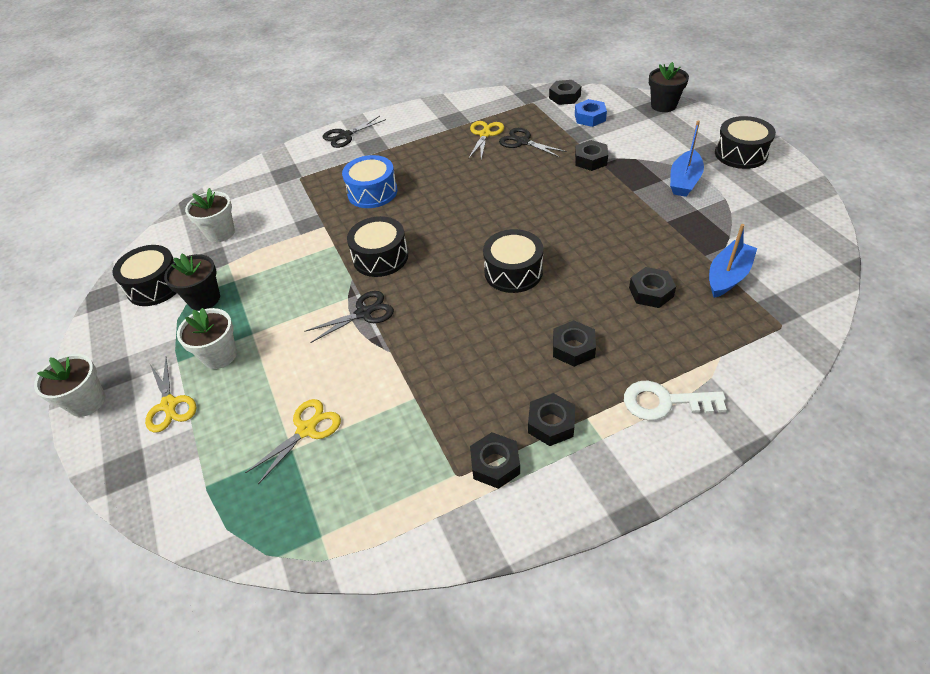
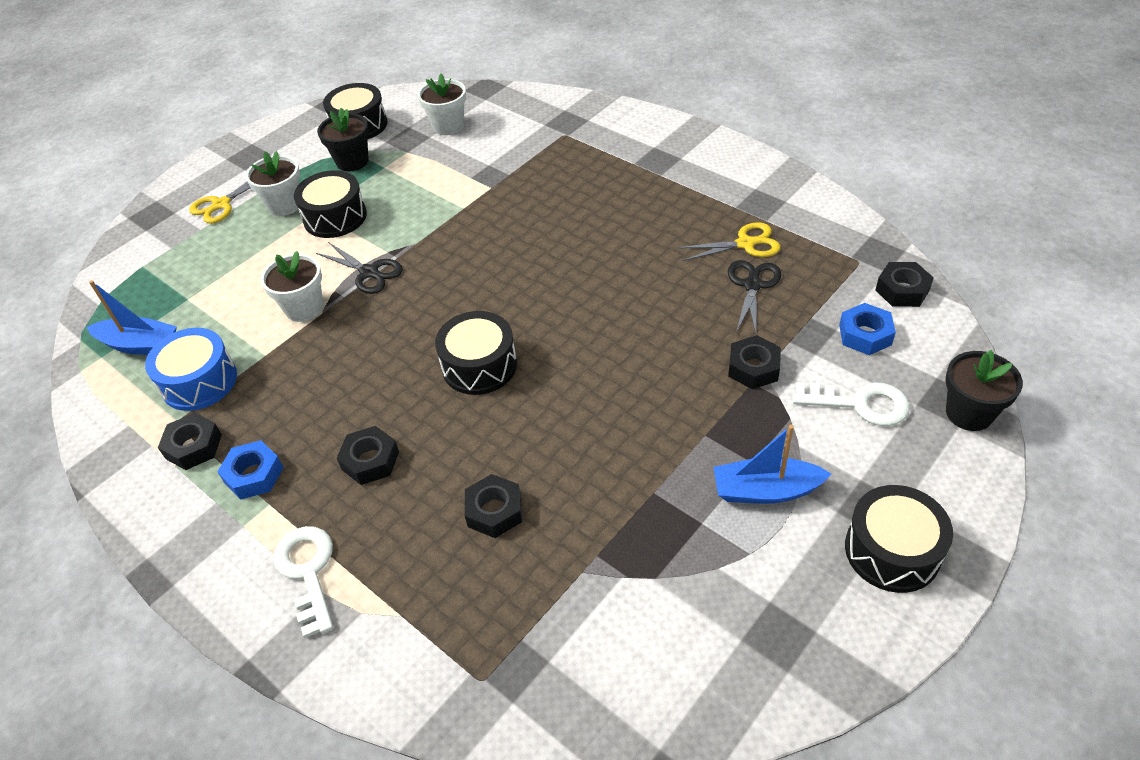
camera: 65 degrees right, 0 degrees up
white flower pot [34,354,105,417] -> white flower pot moved to [261,251,323,322]
yellow scissors [245,399,341,484] -> none
black scissors [323,116,386,148] -> none
blue drum [342,155,397,208] -> blue drum moved to [145,328,237,411]
black drum [347,216,408,277] -> black drum moved to [294,170,367,238]
black nut [528,393,575,446] -> blue nut [217,440,284,500]
blue boat [709,224,757,298] -> blue boat moved to [87,280,177,355]
none -> white key [792,382,910,426]

